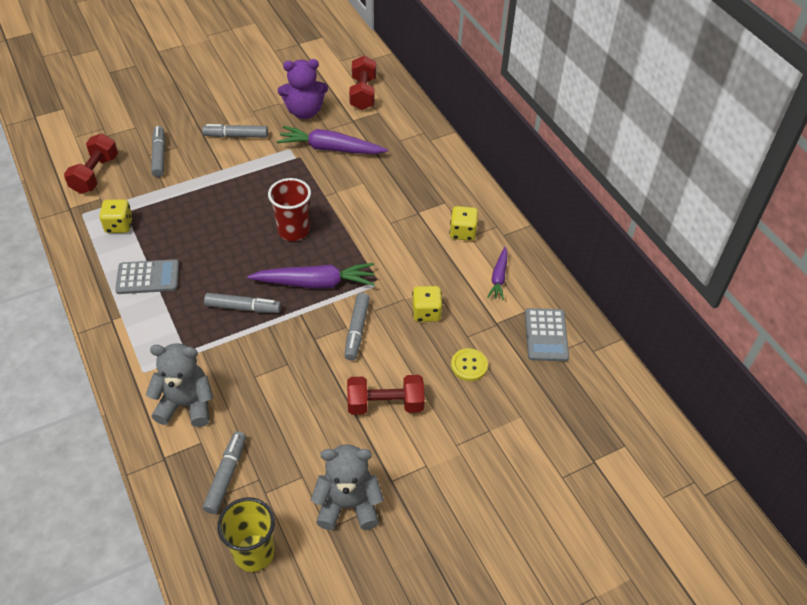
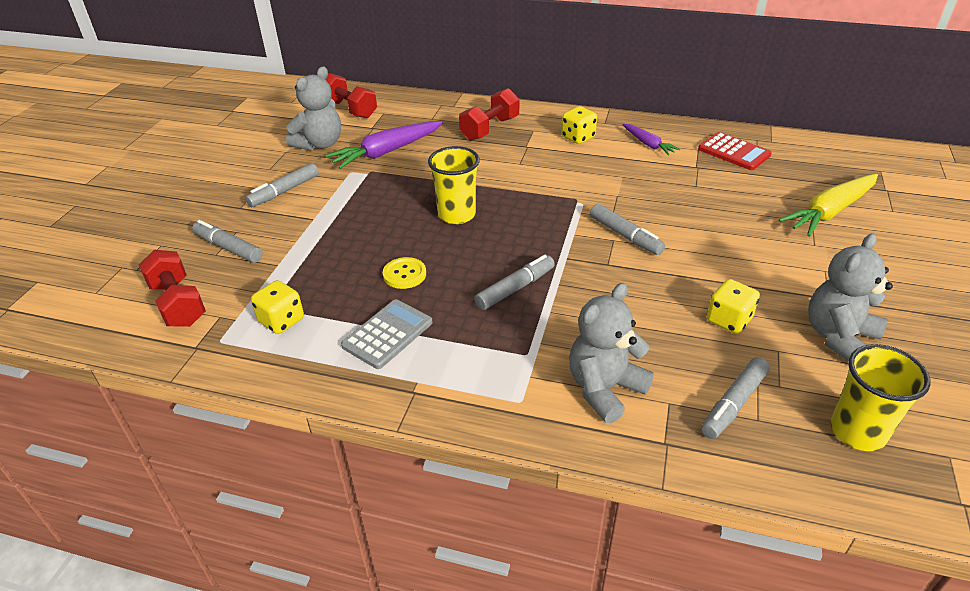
camera: 45 degrees left, 10 degrees down
grey marker [203,431,246,514] -> grey marker turned 105 degrees counterclockwise [701,357,770,439]
purple carrot [247,263,375,289] -> none
red cup [268,178,311,241] -> yellow cup [428,146,480,224]
purple teddy bear [278,59,328,119] -> grey teddy bear [286,67,341,150]
red dumbbell [347,375,425,415] -> red dumbbell moved to [459,88,519,141]
yellow dice [412,286,443,322] -> yellow dice moved to [707,279,760,334]
yellow button [451,348,488,381] -> yellow button moved to [383,257,426,289]
grey calculator [525,308,569,361] -> red calculator [698,132,772,170]
none -> yellow carrot [779,174,878,237]

